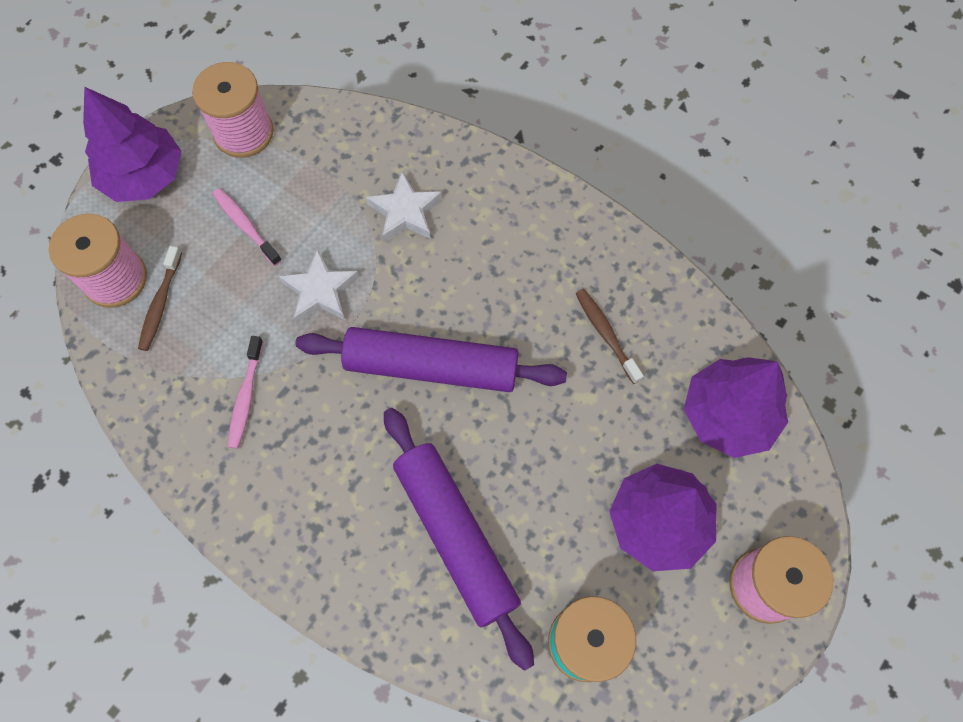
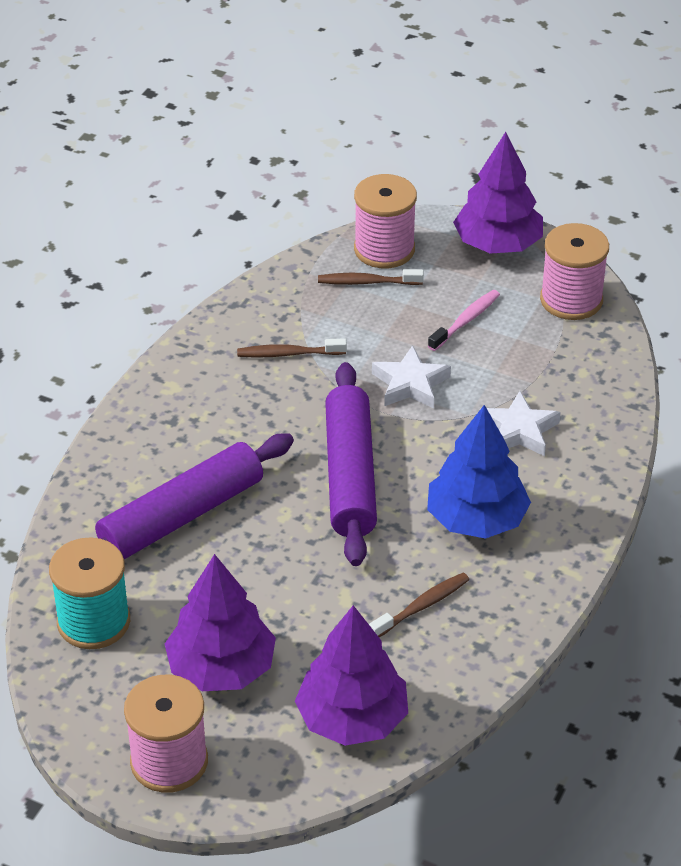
camera: 80 degrees right, 25 degrees down
pink toothbrush [228,336,264,449] -> brown toothbrush [237,338,347,358]
none -> blue tree [427,405,531,538]

